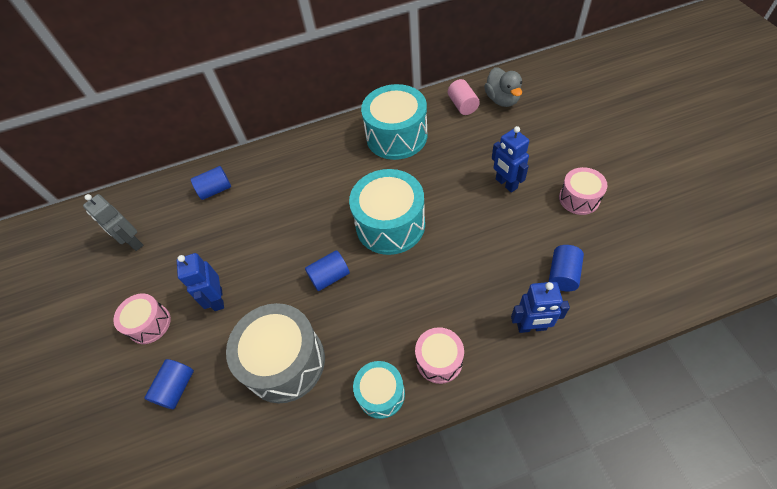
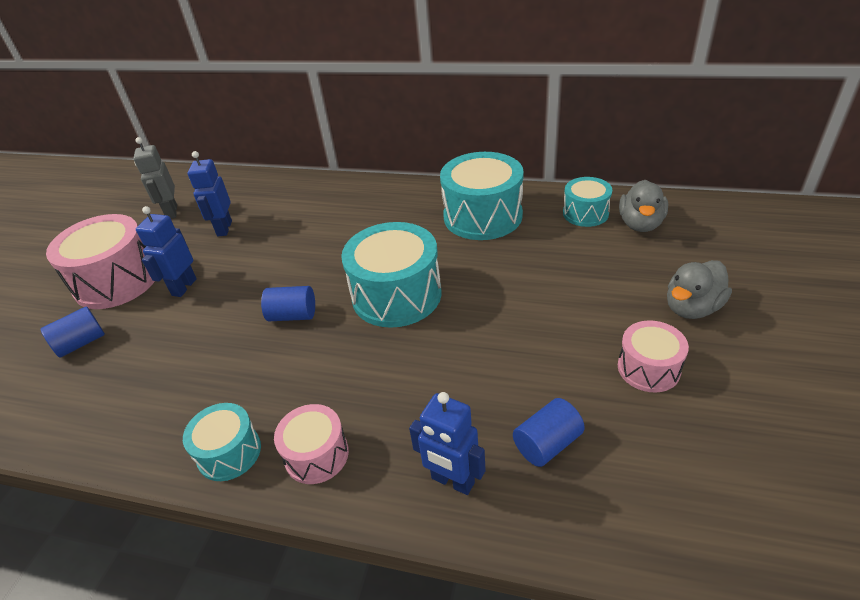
camera: 30 degrees right, 15 degrees down
pink drum [113,293,171,344] -> pink drum [46,214,155,309], size x1.79
blue cylinder [191,166,231,200] -> none
grey drum [226,303,325,403] -> none
pink cylinder [448,79,480,115] -> turquoise drum [563,177,612,227]
blue robot [492,126,529,193] -> blue robot moved to [187,151,232,236]
none -> grey duck [667,260,732,319]

